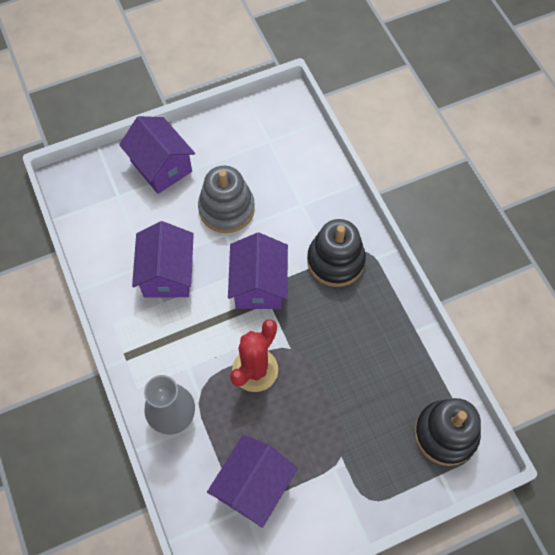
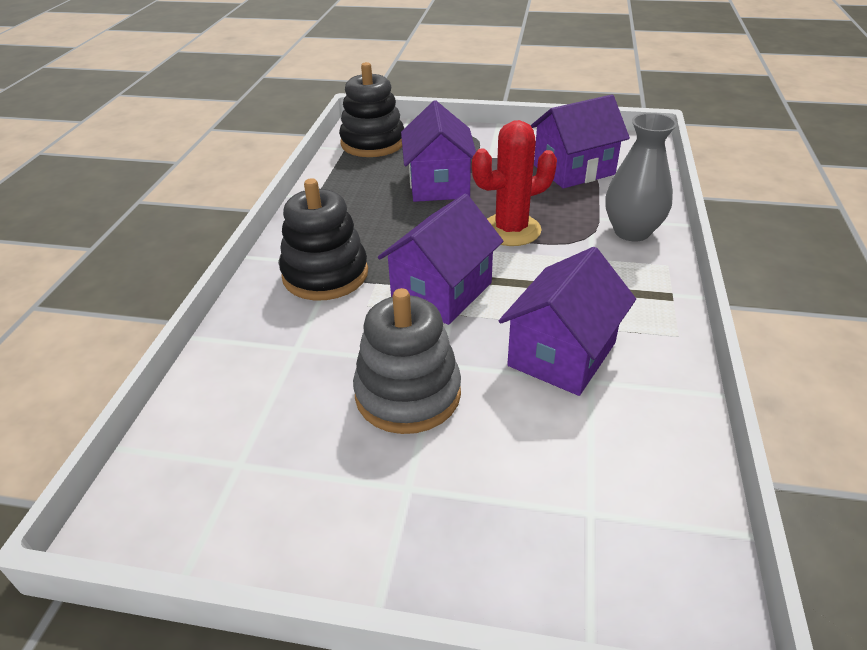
camera: 145 degrees left, 25 degrees down
purple house [119,116,195,194] -> purple house moved to [401,100,476,202]

